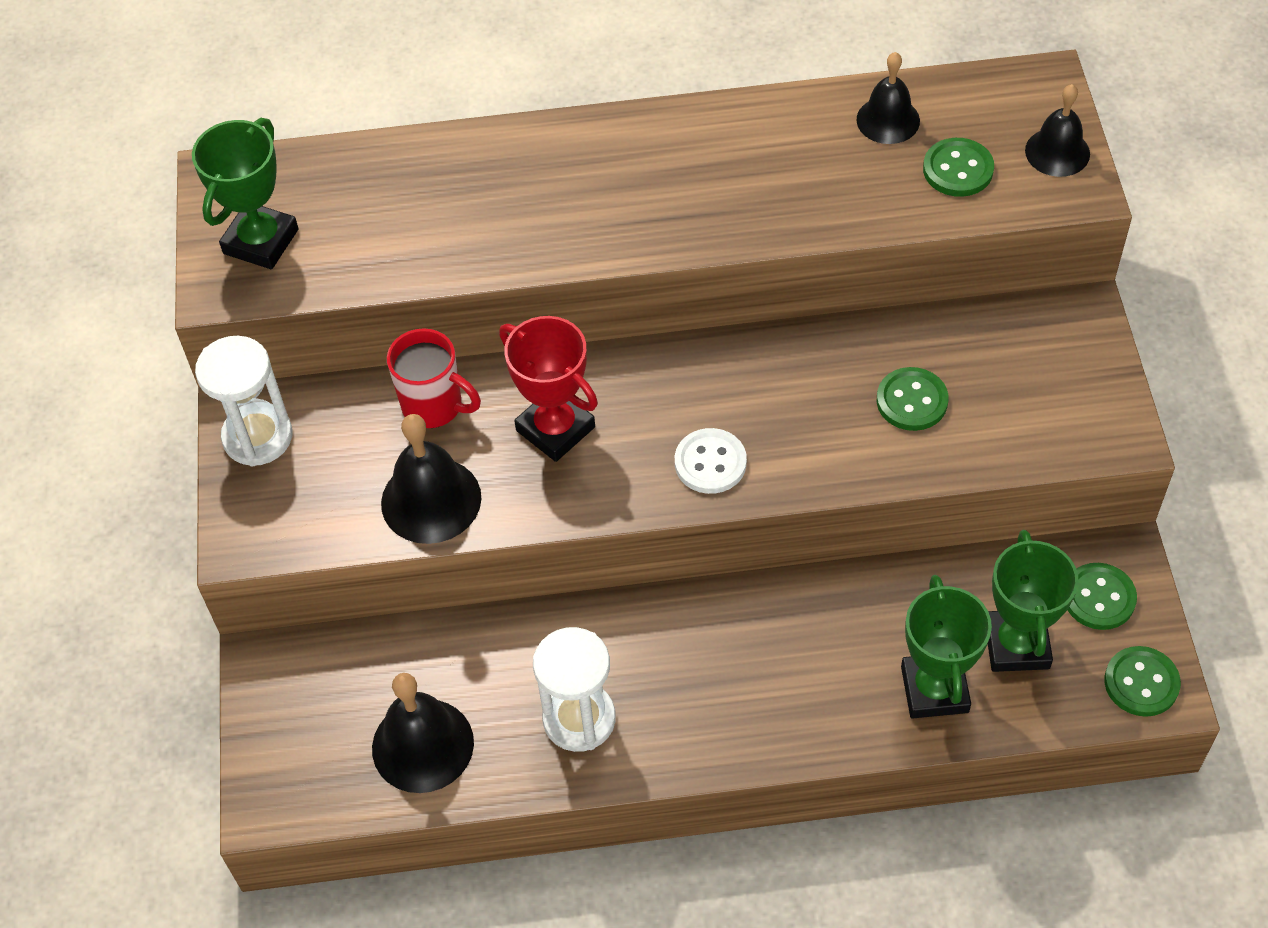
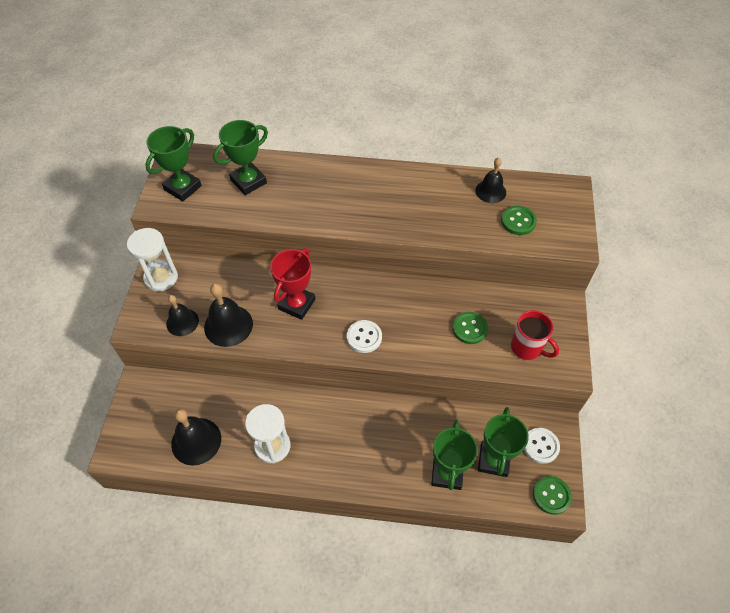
camera: 10 degrees right, 0 degrees up
red mug [387,328,481,428] -> red mug moved to [511,310,559,360]
red trophy [499,316,598,462] -> red trophy turned 60 degrees clockwise [270,248,315,320]
black bell [1025,84,1090,177] -> black bell moved to [166,295,199,336]
green button [1067,563,1137,630] -> white button [524,428,560,464]
none -> green trophy [213,120,268,195]

